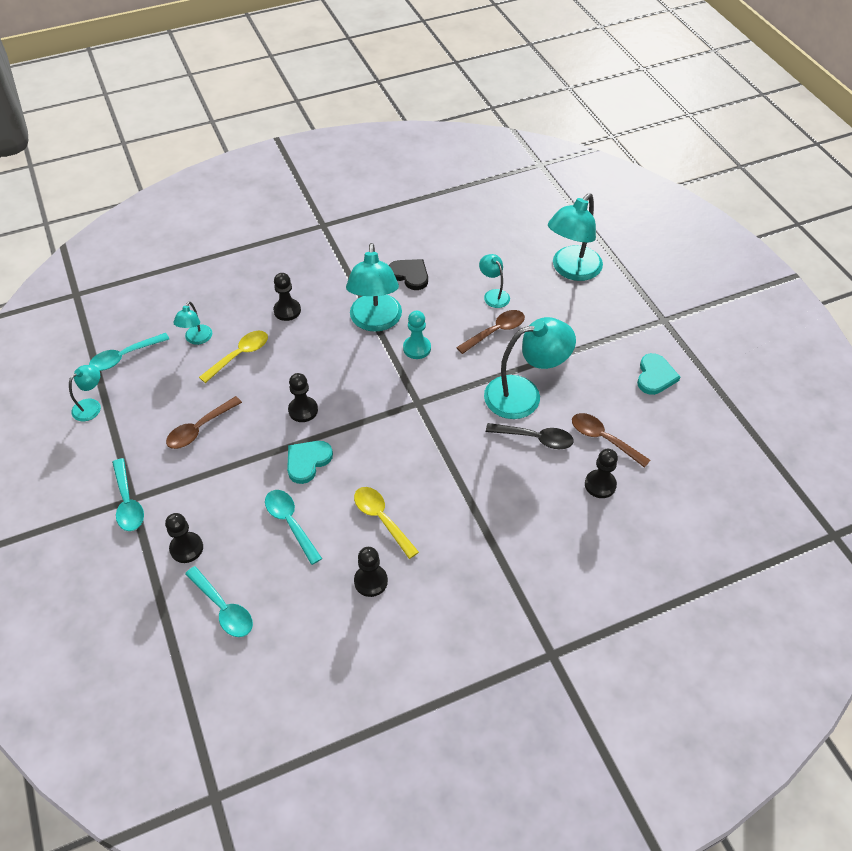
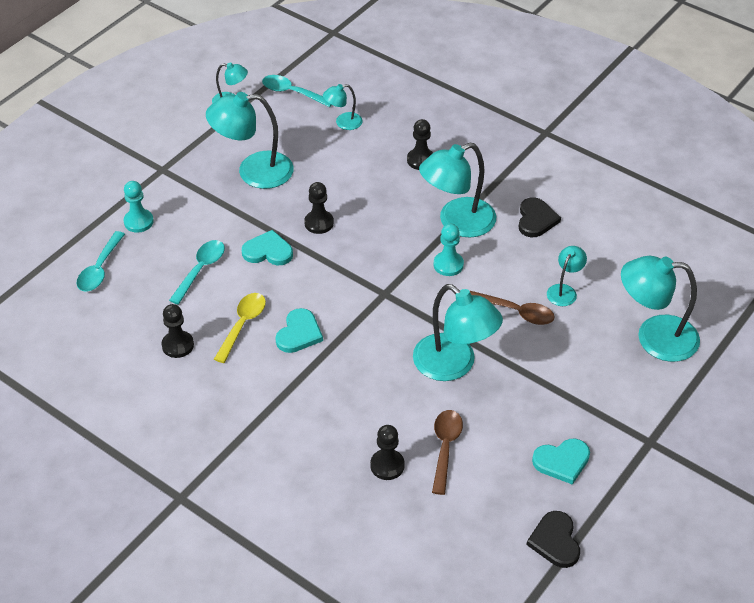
camera: 60 degrees right, 5 degrees down
turquoise spoon [112,458,144,531] -> none
black pawn [165,513,203,563] -> turquoise pawn [124,181,154,233]
brown spoon [166,396,242,449] -> turquoise lamp [206,92,294,189]
yellow spoon [199,331,268,383] -> none
black spoon [486,423,574,449] -> none
none -> turquoise heart [275,308,323,353]
none -> black heart [526,511,580,568]

